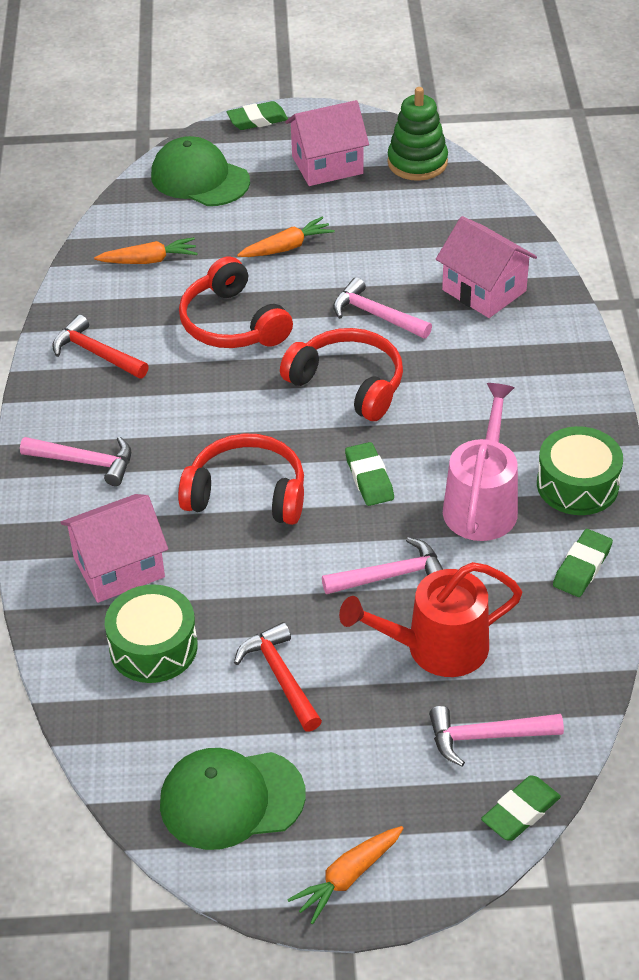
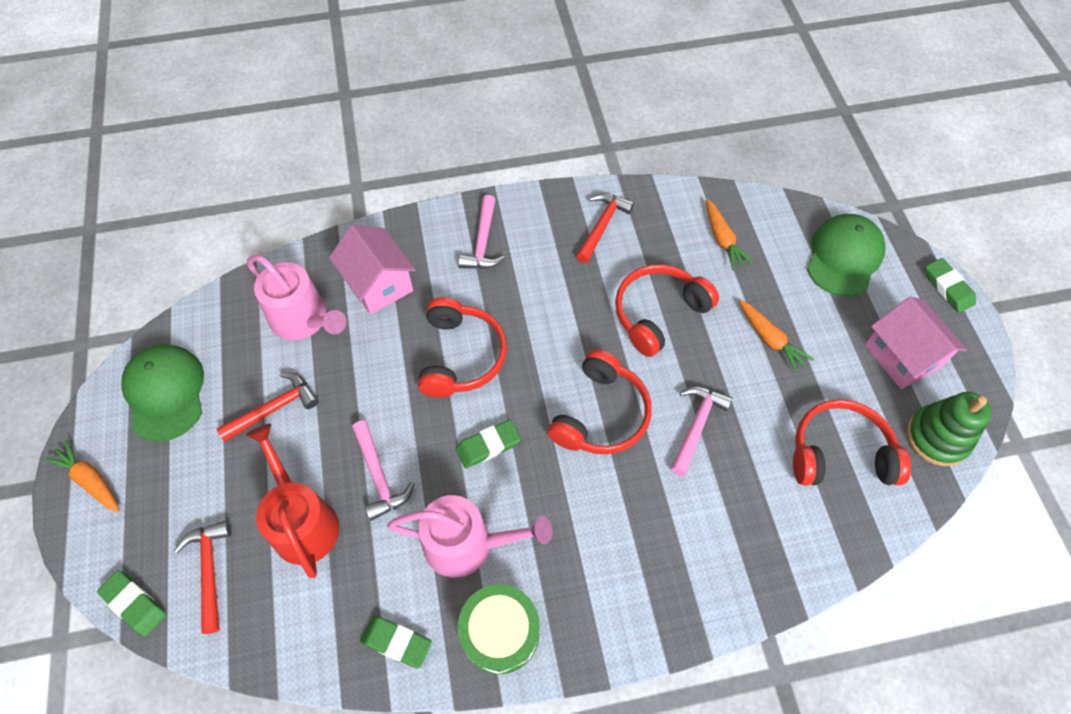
camera: 80 degrees right, 15 degrees up
green drum [105,584,198,683] -> pink watering can [247,255,346,340]
pink hammer [429,706,564,766] -> red hammer [174,520,231,634]
pink house [436,216,537,318] -> none
none -> red headphones [793,399,911,485]

